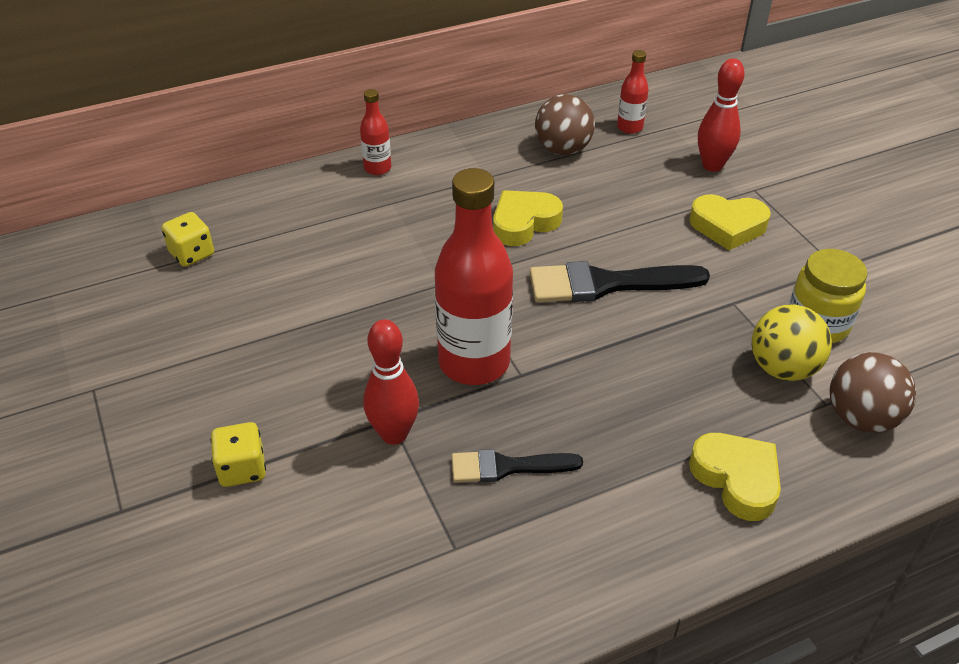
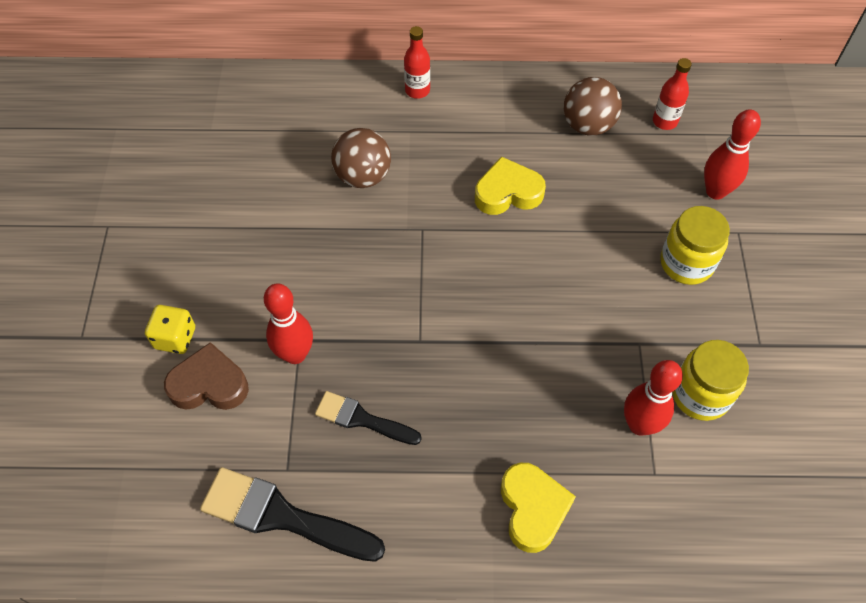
camera: 25 degrees right, 15 degrees up
yellow dice [161,212,214,267] -> none
red bottle [435,168,513,385] -> none
black brush [530,261,710,302] -> black brush moved to [200,467,385,562]
yellow heart [689,194,771,250] -> yellow jar [660,206,730,285]
yellow ball [752,305,832,381] -> red bowling pin [624,360,683,436]
brown ball [830,352,916,433] -> brown ball moved to [331,128,391,188]
none -> brown heart [164,342,249,410]

